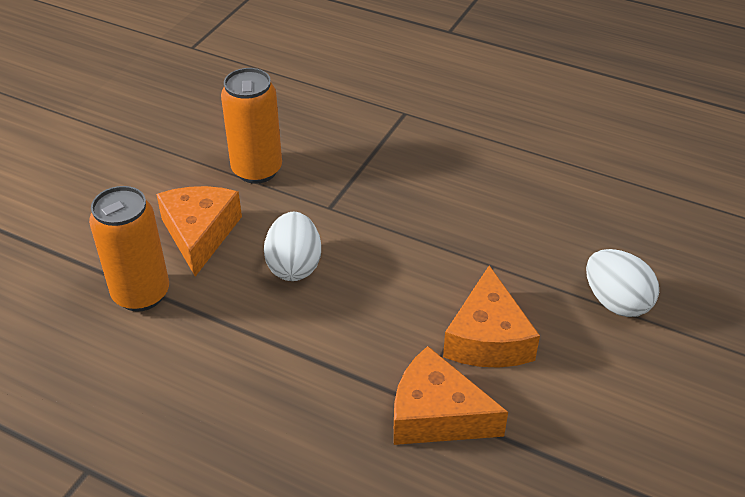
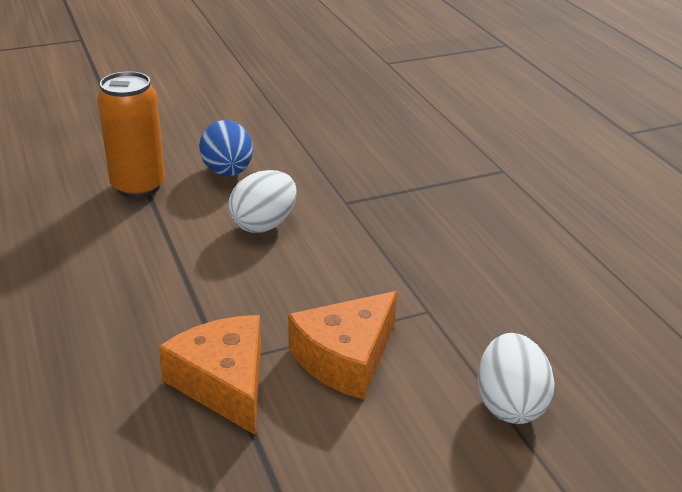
camera: 40 degrees right, 10 degrees down
orange cheese [156,186,242,276] -> blue egg [199,120,253,176]
orange can [221,68,282,184] -> none

